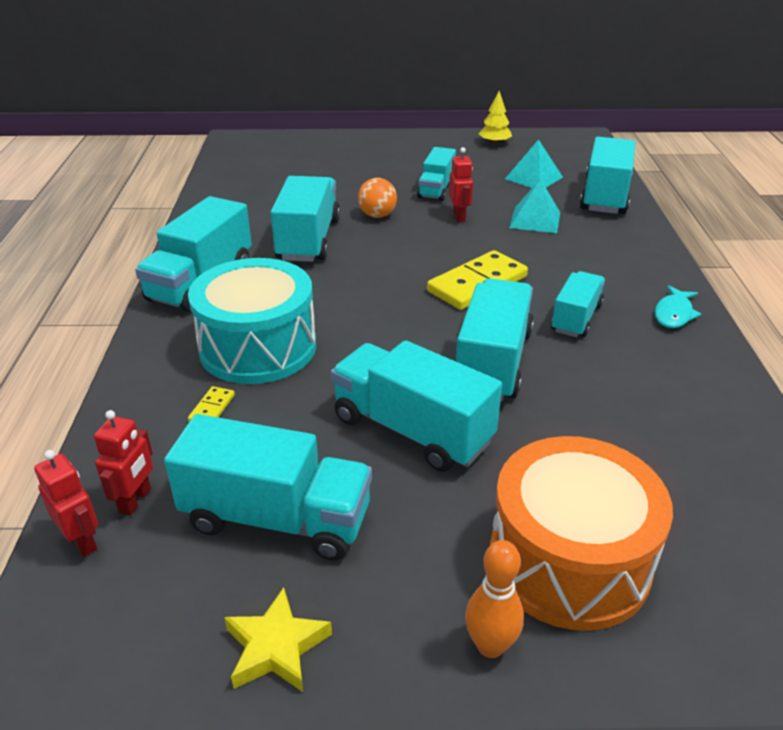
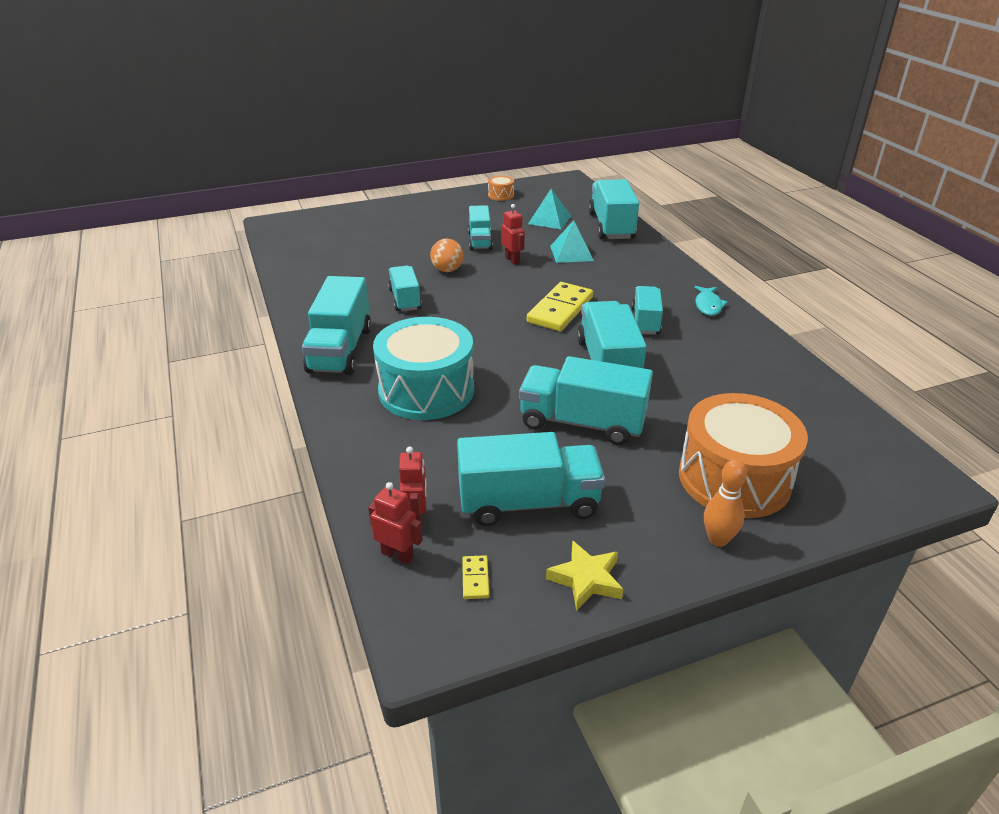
camera: 20 degrees left, 0 degrees up
yellow domino [188,386,235,422] -> yellow domino moved to [462,555,489,599]
turquoise truck [271,176,340,262] -> turquoise truck [388,266,422,312], size x0.61
yellow tree [479,91,512,145] -> orange drum [488,175,514,201]

